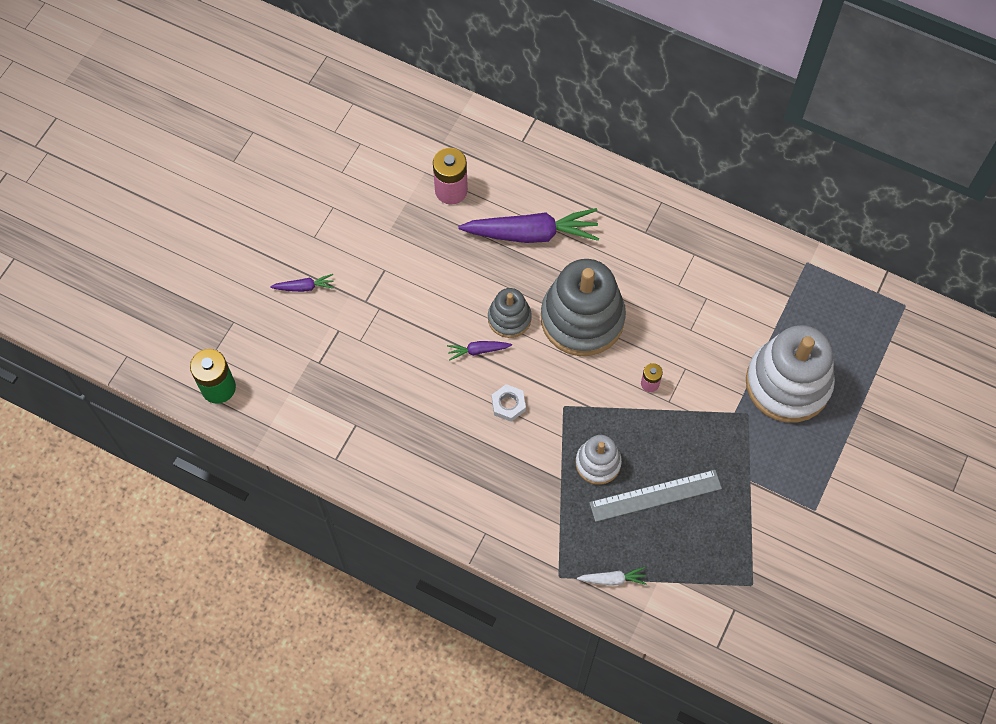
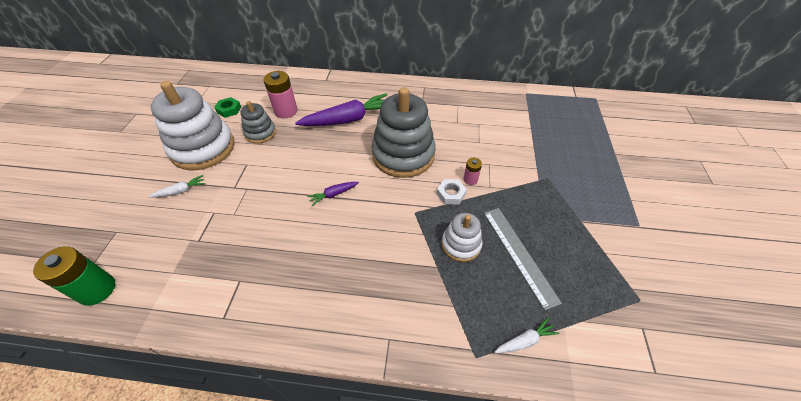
camera: 20 degrees left, 15 degrees down
purple carrot [270,274,334,292] -> white carrot [148,175,205,198]
grey stacking toy [488,288,532,338] -> grey stacking toy moved to [240,101,276,144]
white nut [492,384,526,422] -> white nut moved to [437,179,467,204]
grey ruler [589,470,722,522] -> grey ruler turned 75 degrees counterclockwise [484,208,562,311]
white stacking toy [746,325,835,423] -> white stacking toy moved to [151,81,235,171]
none -> green nut [215,97,241,118]

